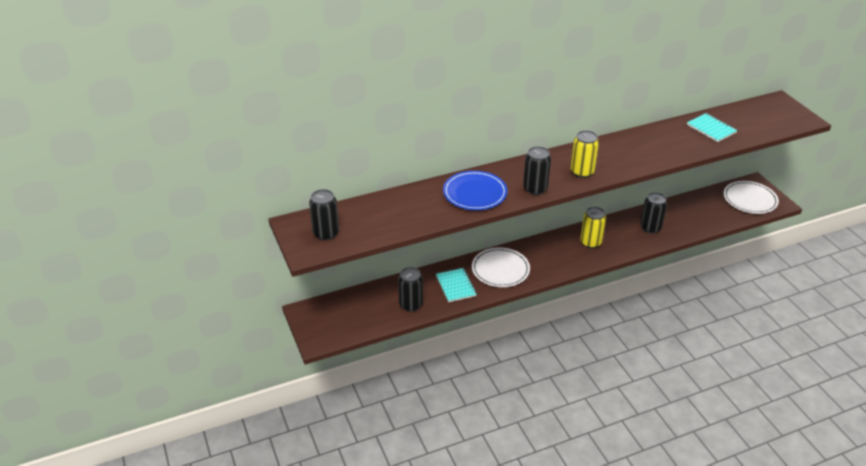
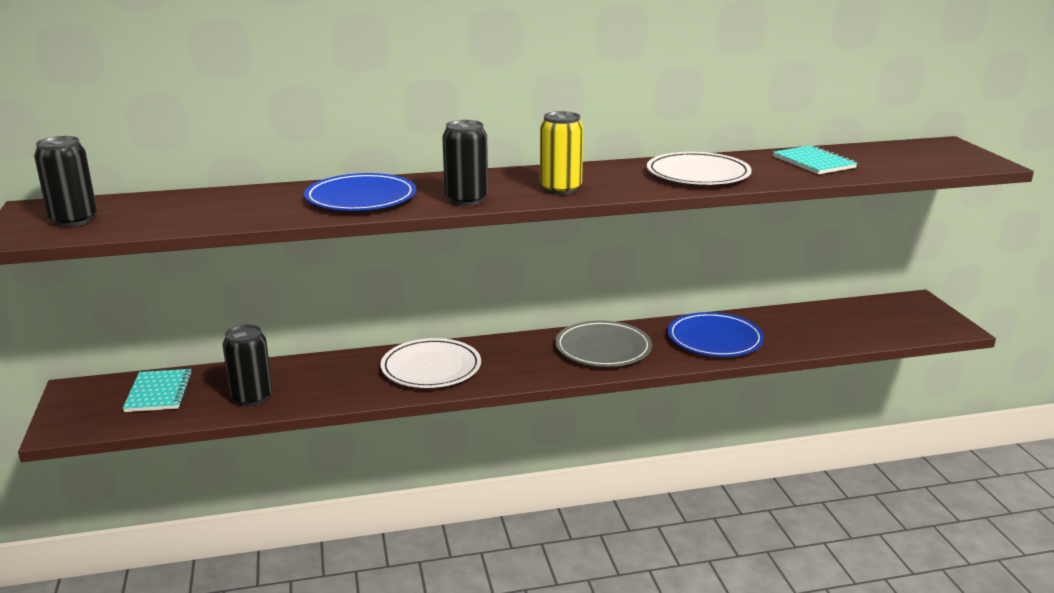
camera: 10 degrees right, 15 degrees down
turquoise notebook [436,268,477,302] -> turquoise notebook moved to [123,369,193,412]
yellow can [580,207,606,249] -> grey plate [555,320,652,367]
black can [640,192,667,234] -> blue plate [668,312,764,357]
white plate [723,181,779,214] -> white plate moved to [647,152,752,185]

